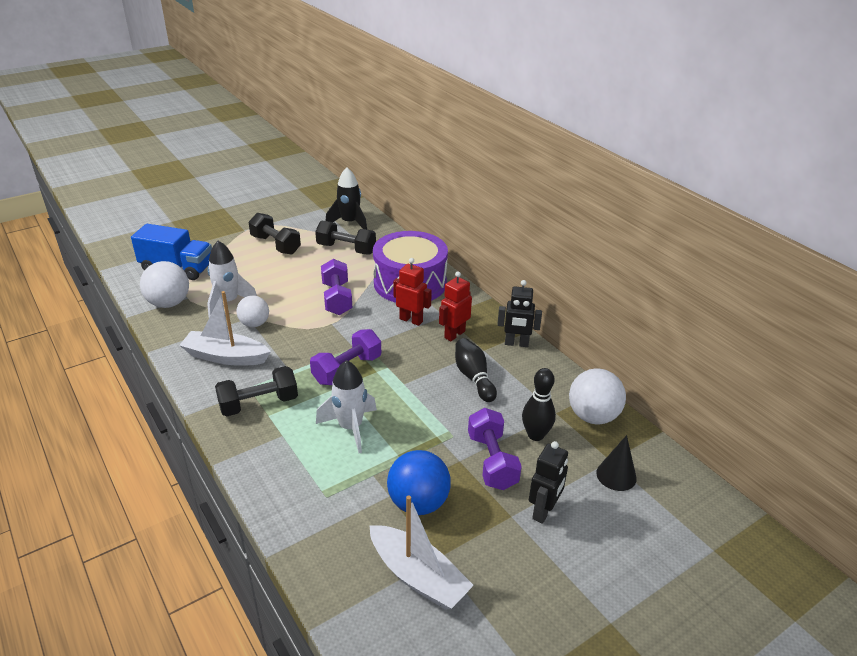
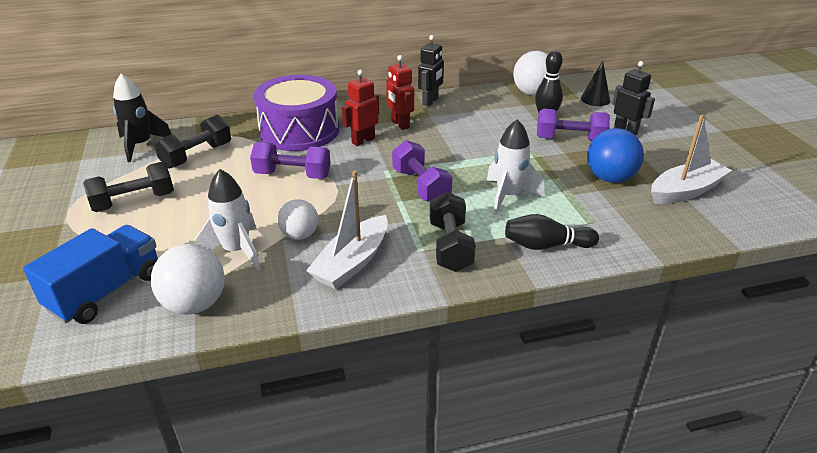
camera: 70 degrees left, 0 degrees up
black bowling pin [455,338,497,402] -> black bowling pin moved to [505,214,599,250]

